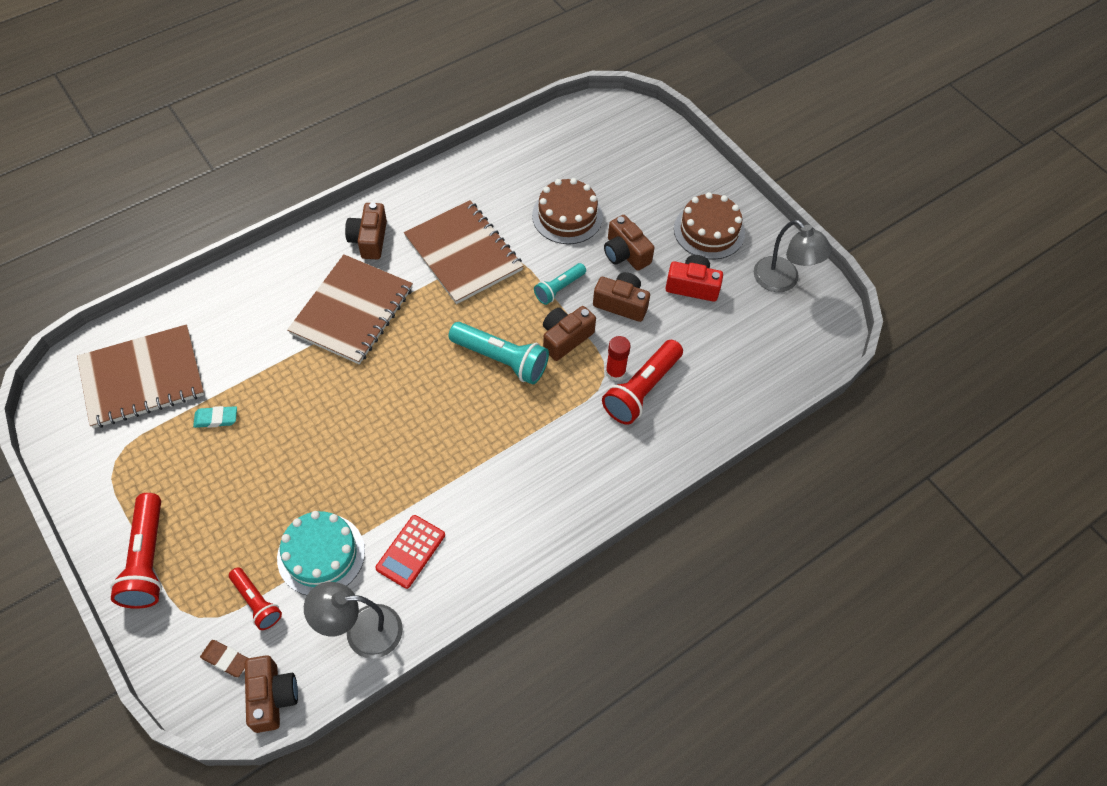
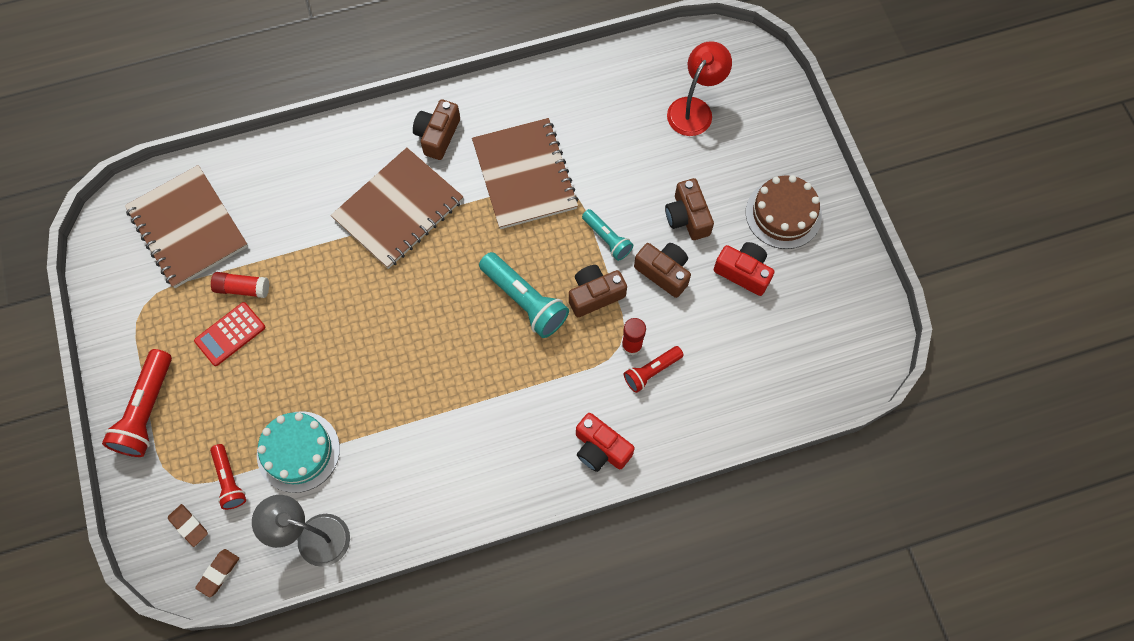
camera: 20 degrees right, 10 degrees up
brown notebook [77,324,204,428] -> brown notebook turned 60 degrees clockwise [125,165,248,288]
turquoise eraser [193,406,237,428] -> red glue stick [211,272,269,298]
brown camera [245,655,298,733] -> brown eraser [195,549,239,598]
red calculator [375,515,445,589] -> red calculator moved to [194,302,265,366]
brown cake [532,178,603,244] -> none
turquoise flashlight [534,263,586,305] -> turquoise flashlight turned 105 degrees counterclockwise [582,209,633,261]
red flashlight [602,340,683,424] -> red flashlight [624,346,684,393], size x0.60
grey lamp [754,220,832,292] -> none
none -> red camera [576,413,635,472]
none -> red lamp [667,41,732,136]

